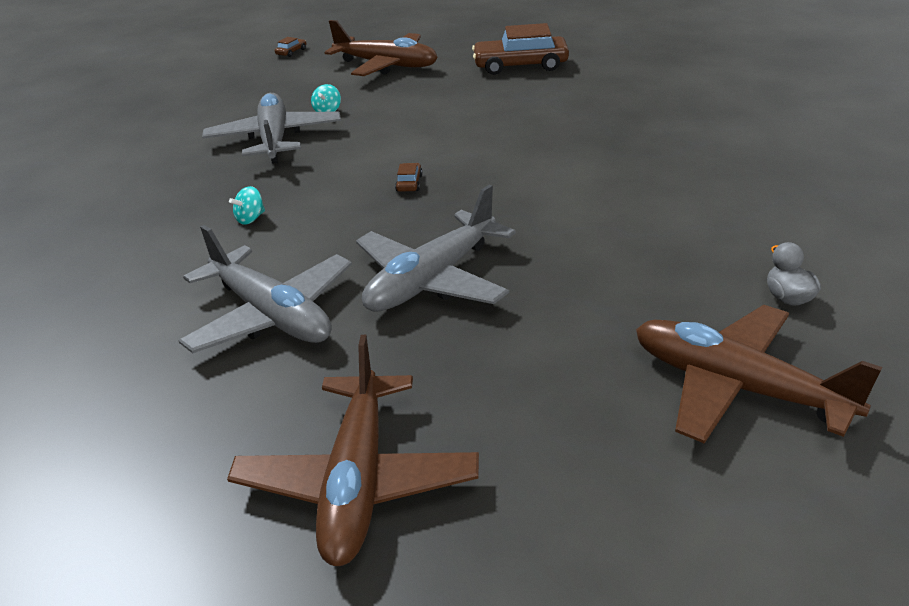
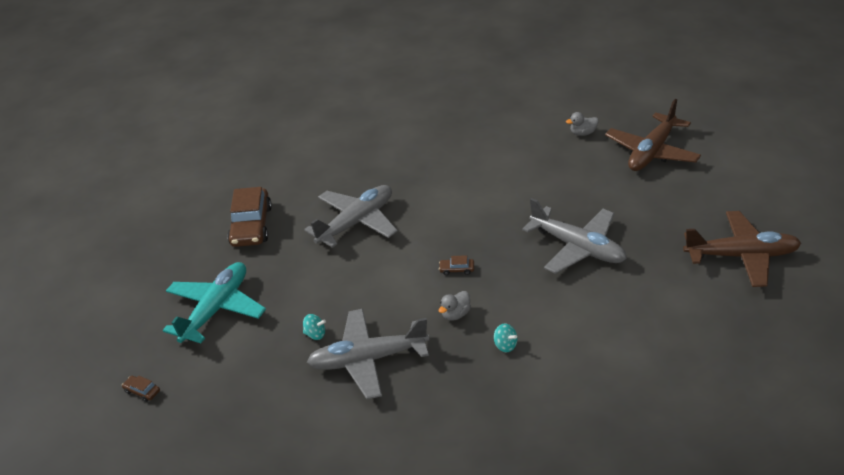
camera: 90 degrees left, 5 degrees up
grey plane [178,225,352,353] -> grey plane moved to [304,185,398,248]
brown plane [325,20,438,76] -> turquoise plane [163,262,266,343]
none -> grey duck [439,291,471,321]

